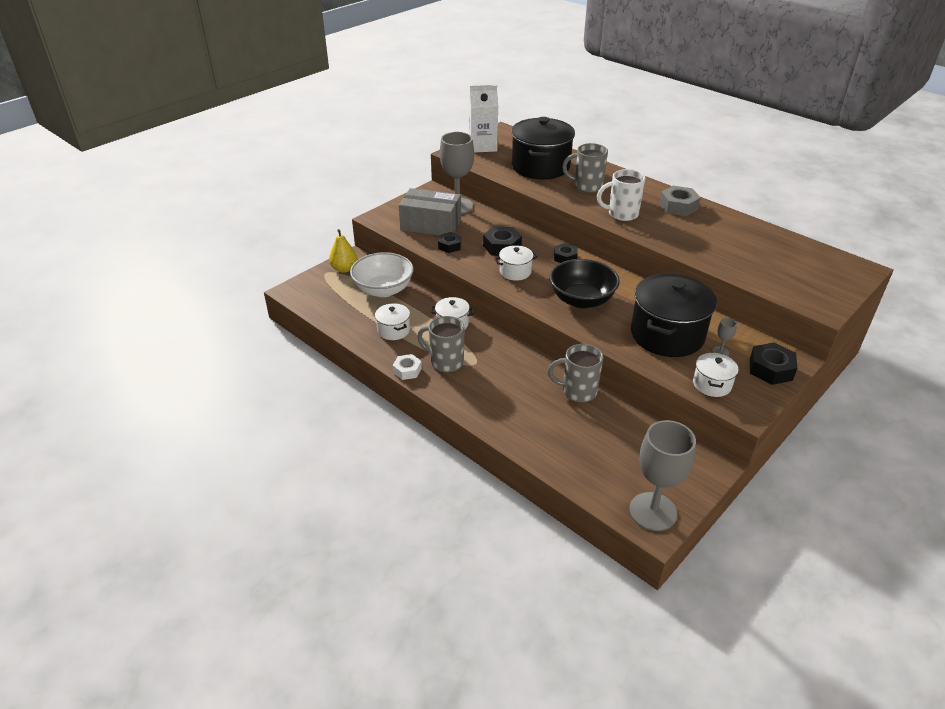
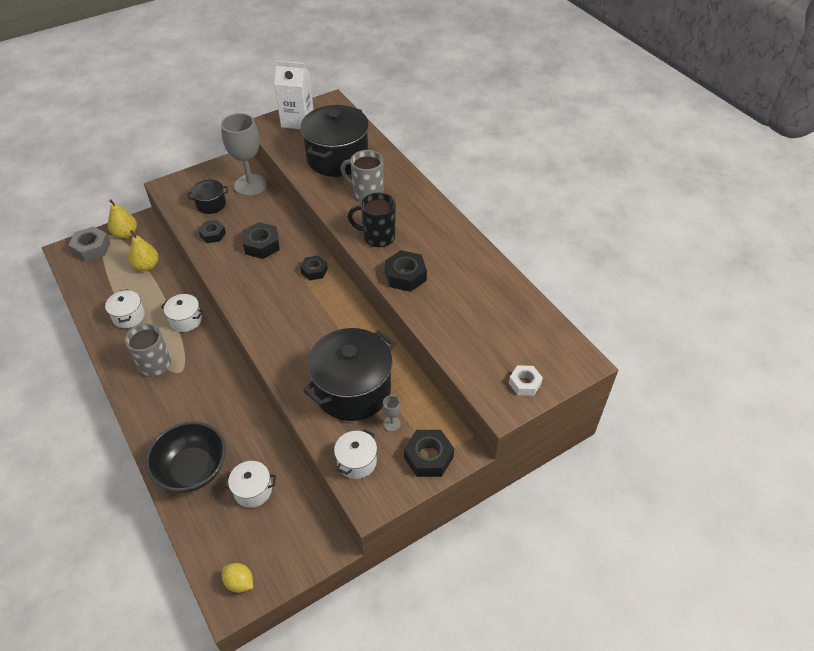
camera: 15 degrees right, 10 degrees up
white bowl [350,252,414,297] -> yellow pear [128,230,158,271]
white nut [393,354,422,380] -> white nut moved to [509,365,543,396]
grey box [399,188,461,235] -> black pot [188,179,228,214]
white pot [495,245,538,281] -> white pot moved to [223,461,276,508]
grey mug [548,344,604,402] -> none
black bowl [550,259,620,308] -> black bowl moved to [146,421,226,493]
white mug [597,169,646,221] -> black mug [348,193,396,247]
grey goblet [629,420,696,531] -> yellow lemon [222,563,253,593]
grey nut [659,186,701,216] -> grey nut moved to [69,226,110,262]
none -> black nut [385,250,427,292]

